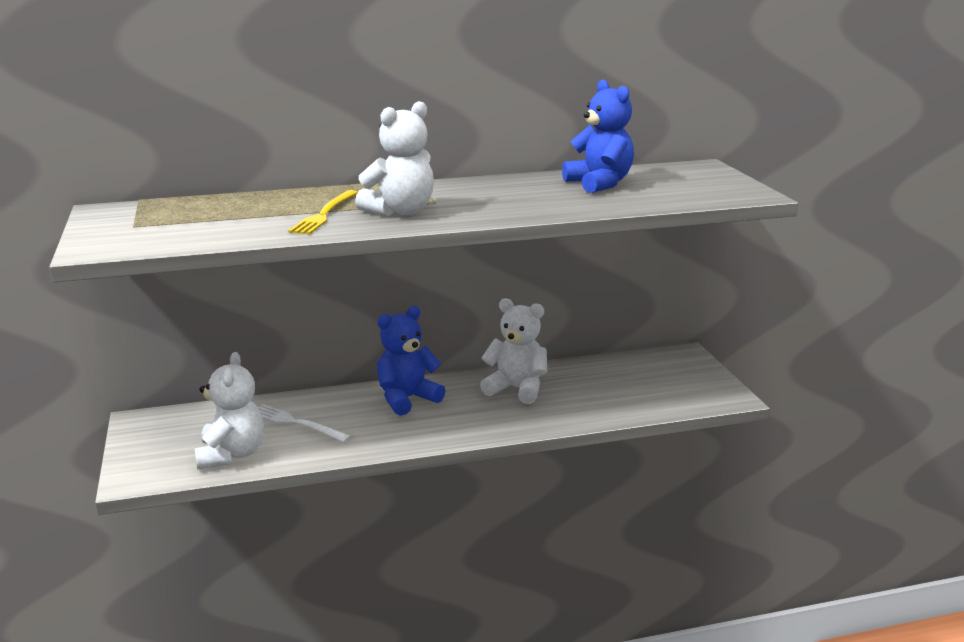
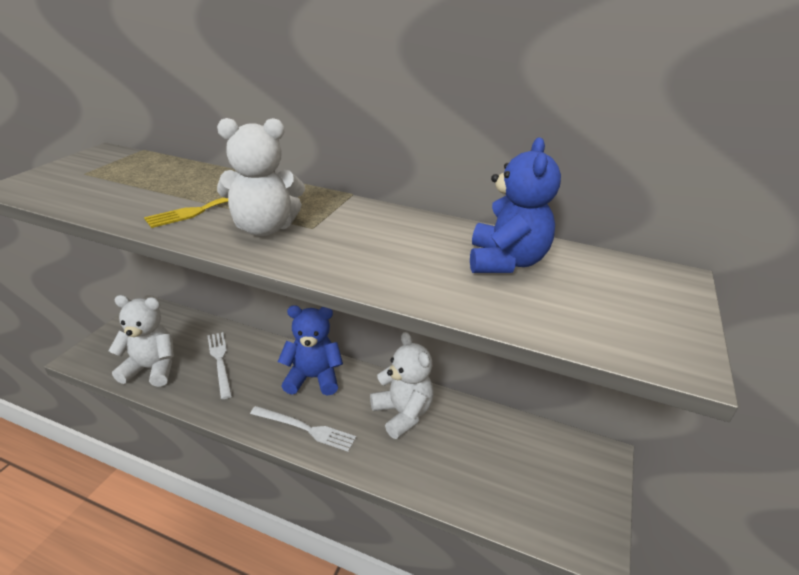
camera: 35 degrees right, 10 degrees up
white teddy bear [195,352,264,469] -> white teddy bear turned 120 degrees counterclockwise [109,295,174,387]
none -> white fork [250,406,356,452]

